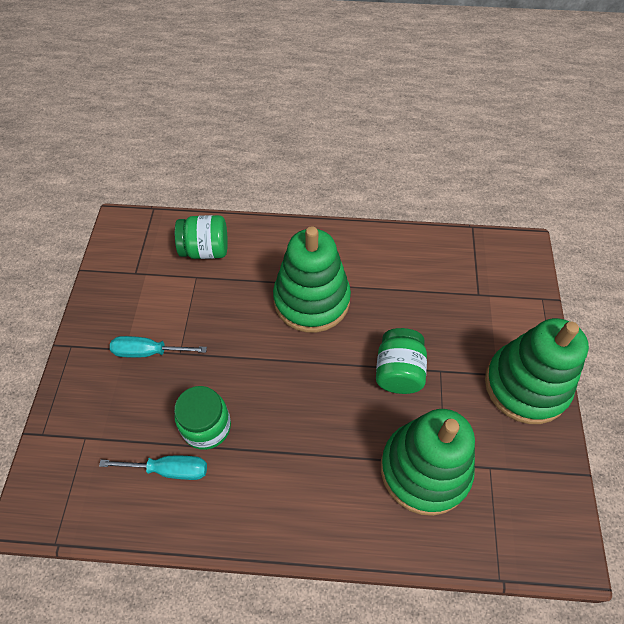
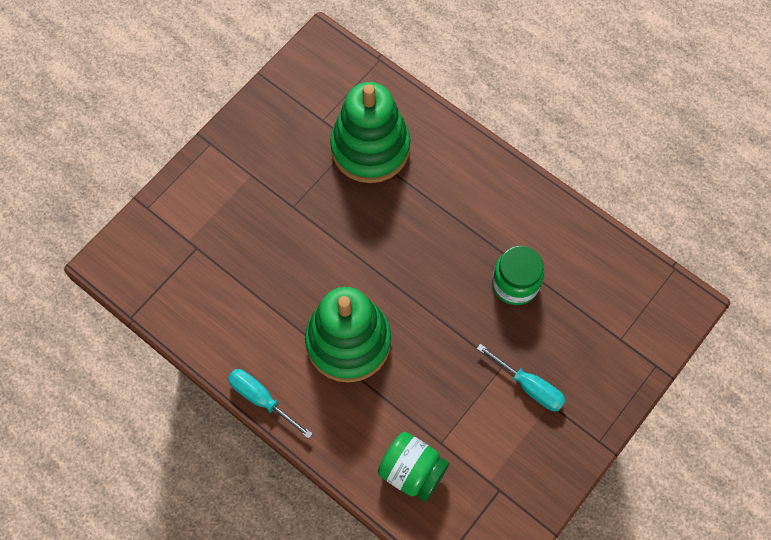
camera: 145 degrees left, 10 degrees up
turquoise screwdriver [99,456,207,480] -> turquoise screwdriver moved to [228,369,313,439]
green jar [376,328,427,394] -> none
green stacking toy [485,318,589,424] -> none

